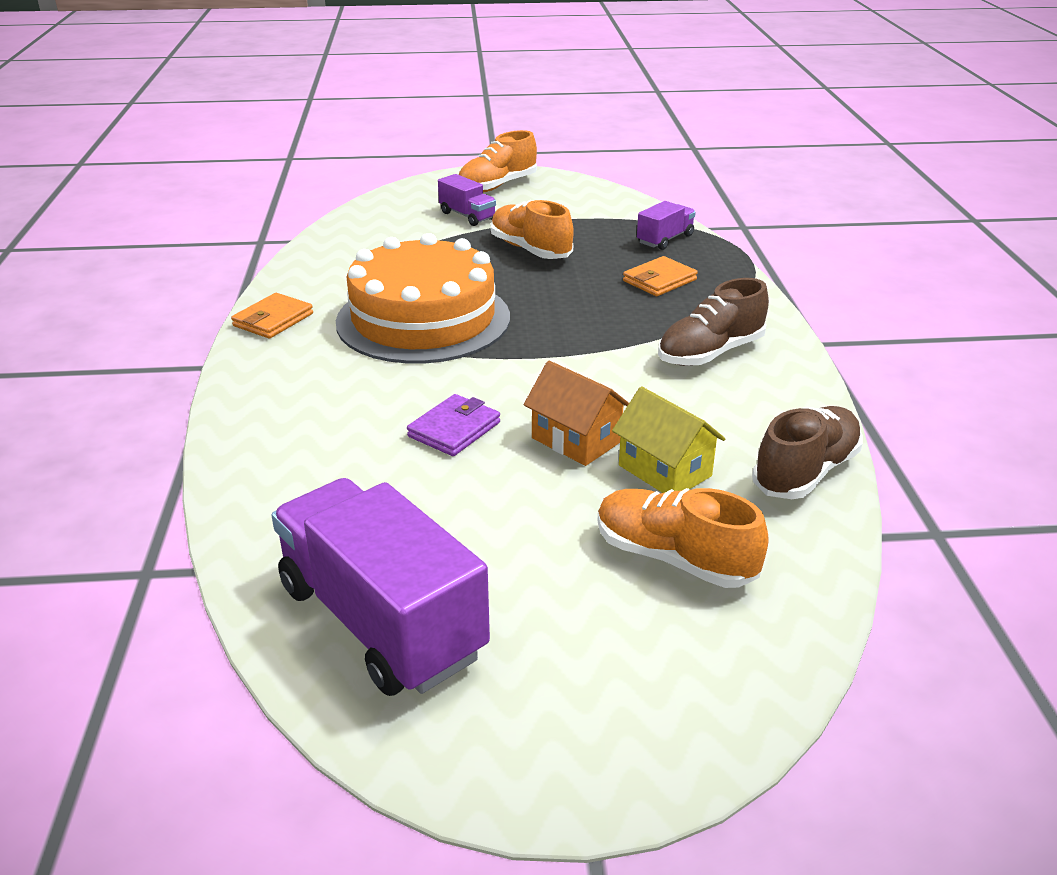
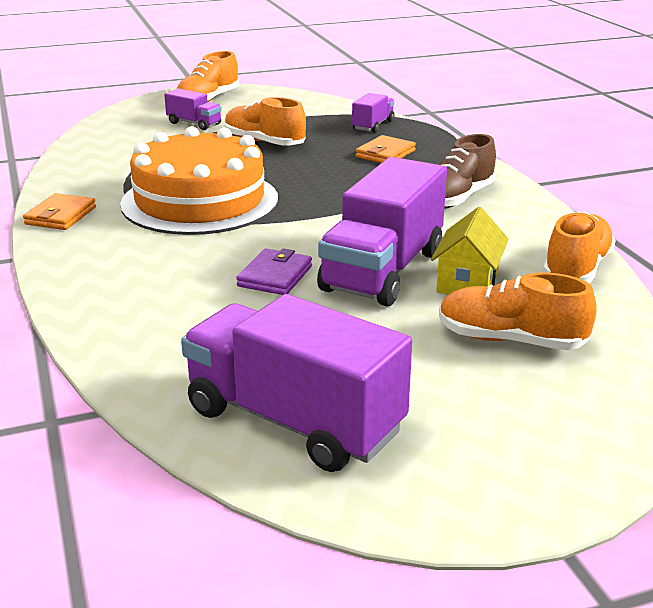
camera: 15 degrees left, 5 degrees down
orange house [524,361,629,466] -> purple truck [317,157,447,307]
yellow house [612,386,725,493] -> yellow house turned 75 degrees clockwise [431,207,509,295]
brown shoe [752,406,863,499] -> orange shoe [543,212,616,283]

